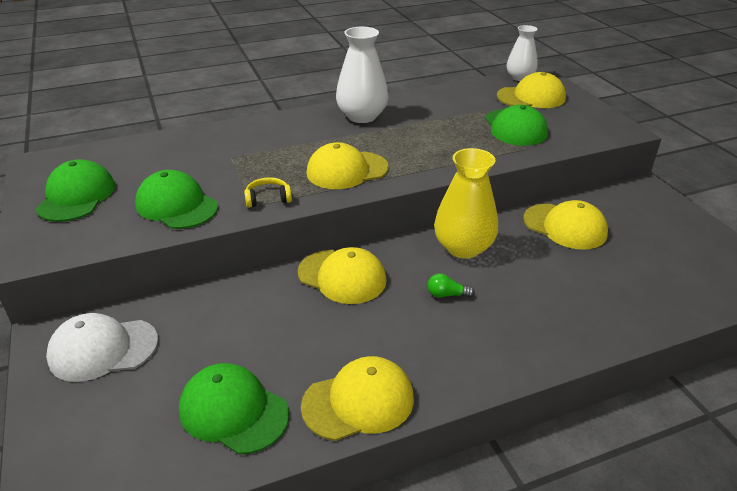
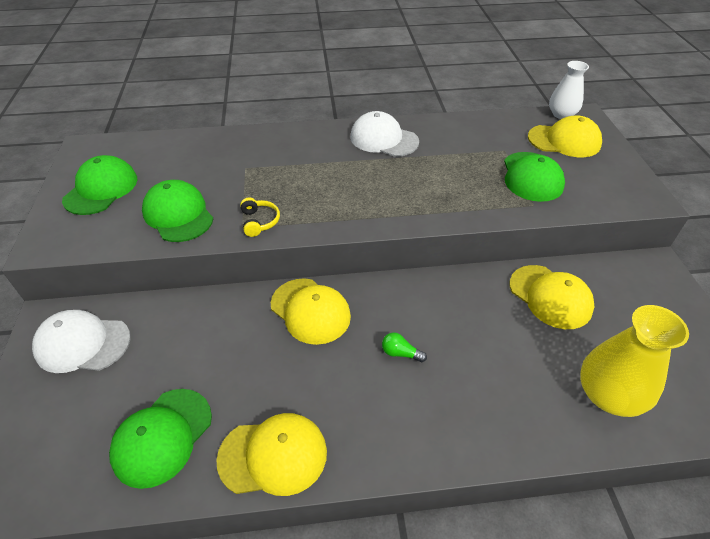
camera: 15 degrees right, 10 degrees up
green cap [179,363,289,455] -> green cap turned 105 degrees counterclockwise [109,389,212,489]
yellow headphones [244,177,292,208] -> yellow headphones turned 75 degrees clockwise [240,197,280,237]
yellow cap [306,142,389,189] -> none
white vase [336,27,388,123] -> white cap [350,111,419,157]
yellow vase [434,148,498,259] -> yellow vase moved to [580,305,689,417]

